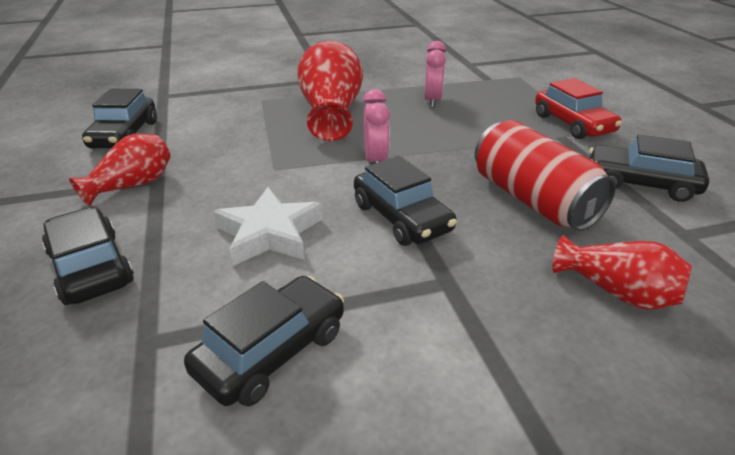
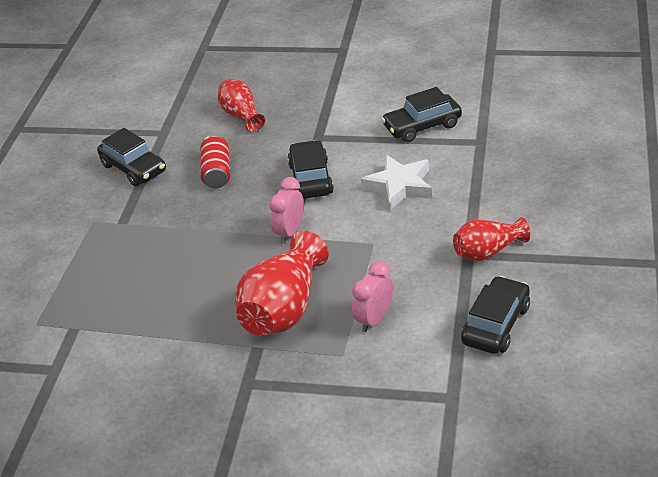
camera: 150 degrees left, 5 degrees up
black car [42,207,134,305] -> none
pink clock [424,41,446,108] -> pink clock moved to [352,261,393,332]
red can [475,120,616,231] -> red can [200,135,230,188], size x0.63
red car [535,78,622,139] -> none

